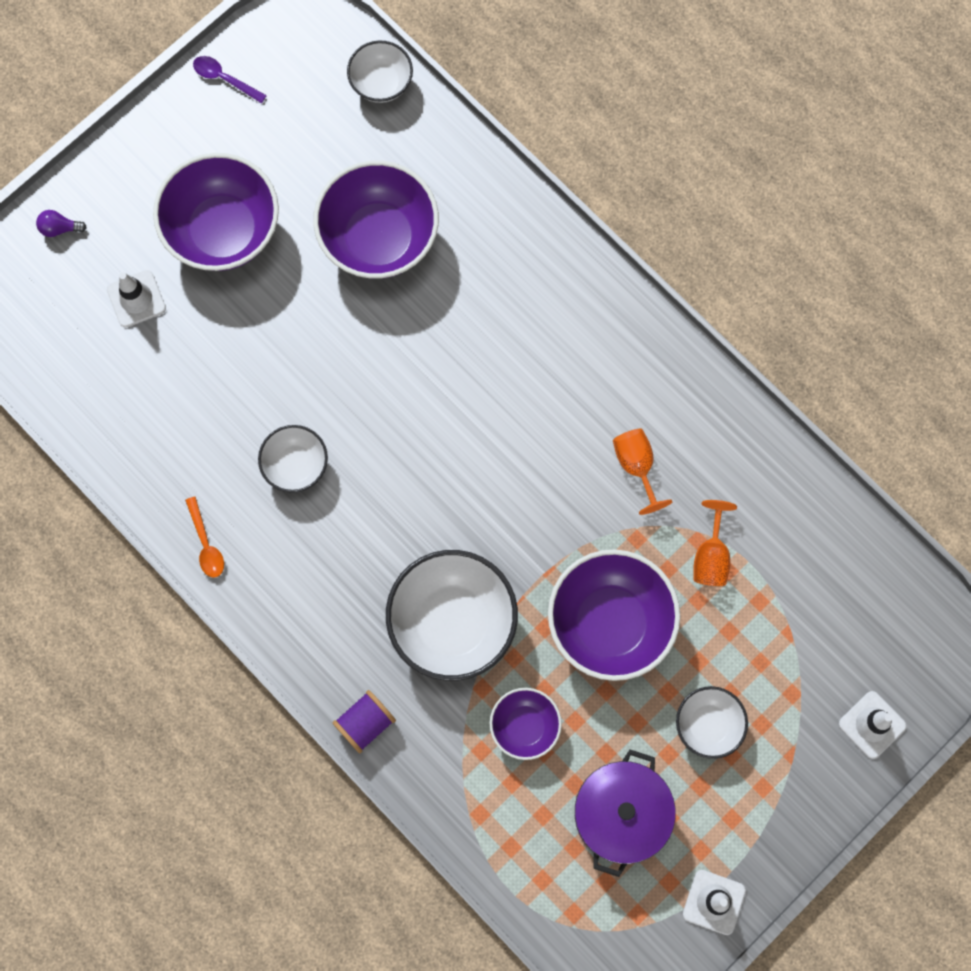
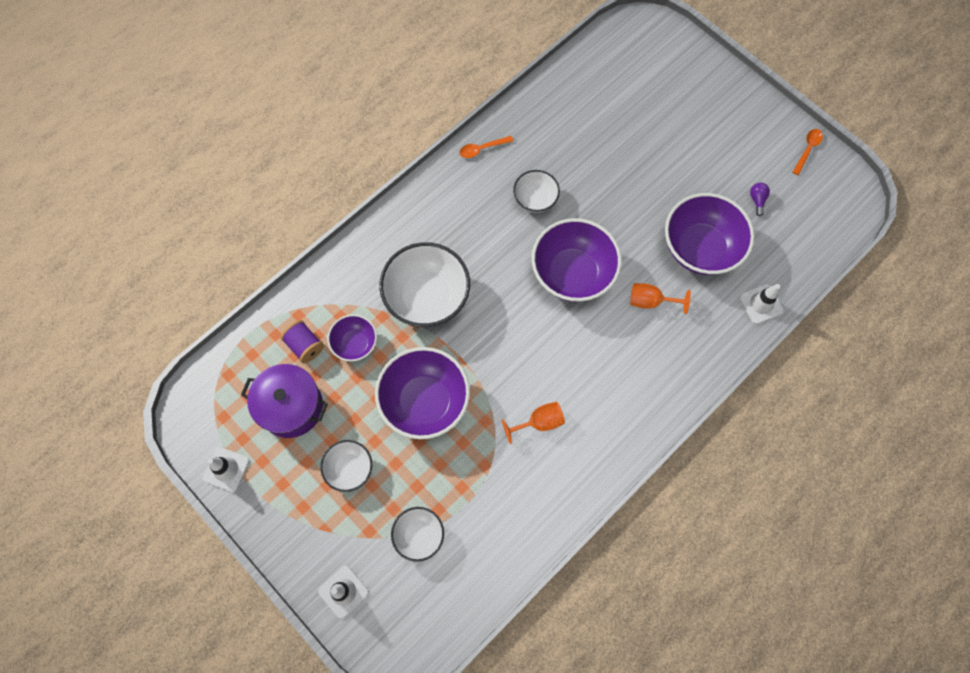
camera: 90 degrees right, 5 degrees down
purple light bulb [36,210,87,237] -> purple light bulb moved to [750,183,770,216]
white traffic cone [107,270,166,328] -> white traffic cone moved to [739,284,784,324]
purple bowl [153,153,279,271] -> purple bowl moved to [532,218,622,302]
purple spoon [193,56,267,103] -> orange spoon [793,129,823,175]
purple spool [332,690,396,753] -> purple spool moved to [281,320,324,363]
white bowl [347,40,413,103] -> white bowl moved to [391,507,444,562]
orange goblet [694,500,737,586] -> orange goblet moved to [630,283,691,314]

